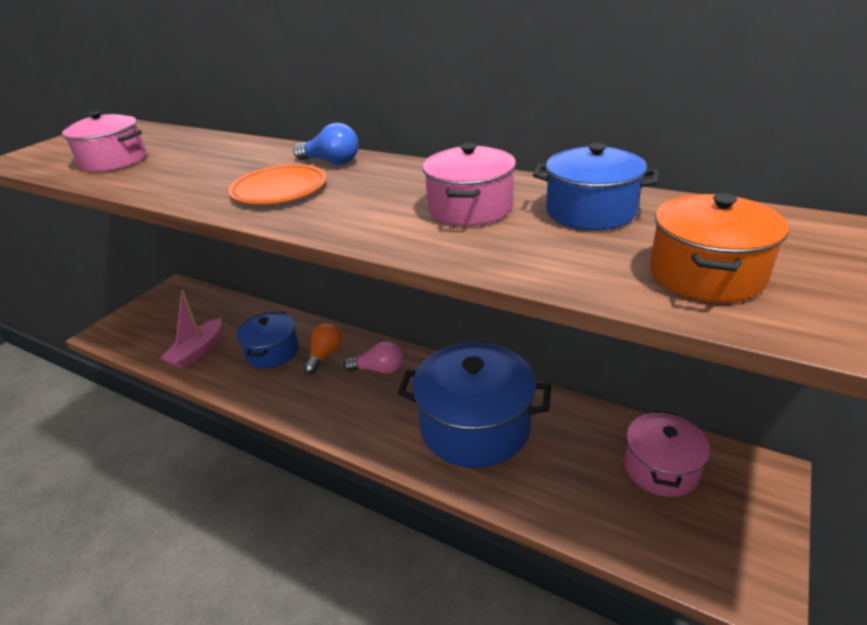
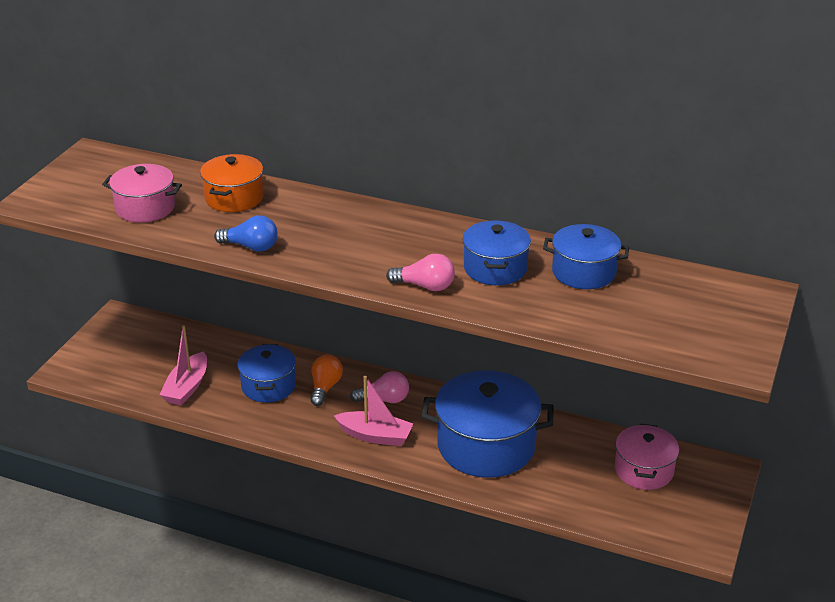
camera: 10 degrees left, 0 degrees up
orange plate [228,164,327,204] -> none
blue light bulb [293,123,359,165] -> blue light bulb moved to [214,216,278,251]
pink pot [422,143,516,226] -> blue pot [462,221,531,285]
orange pot [650,193,789,303] -> orange pot moved to [200,154,264,212]
none -> pink boat [334,376,413,446]
none -> pink light bulb [386,254,455,291]

